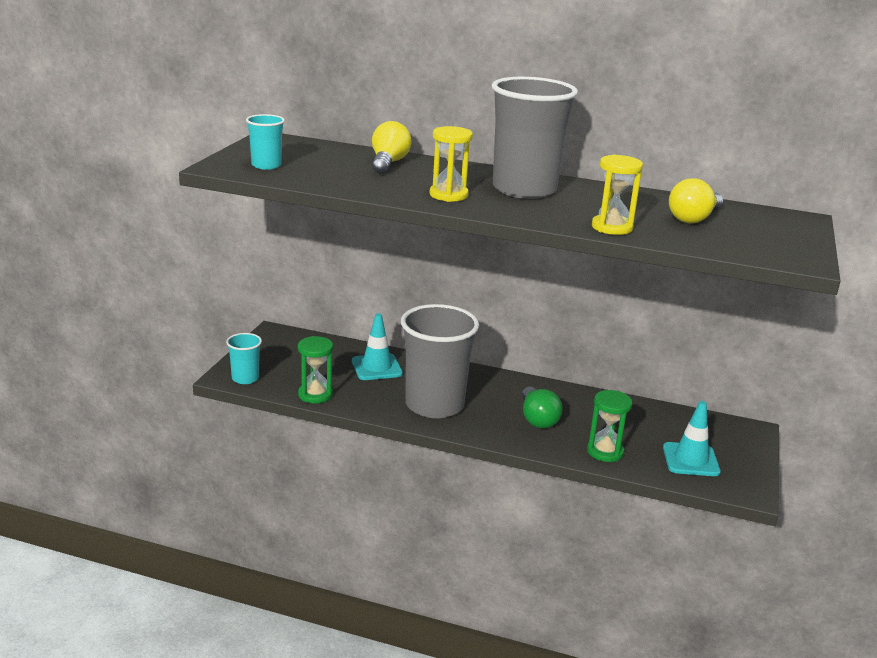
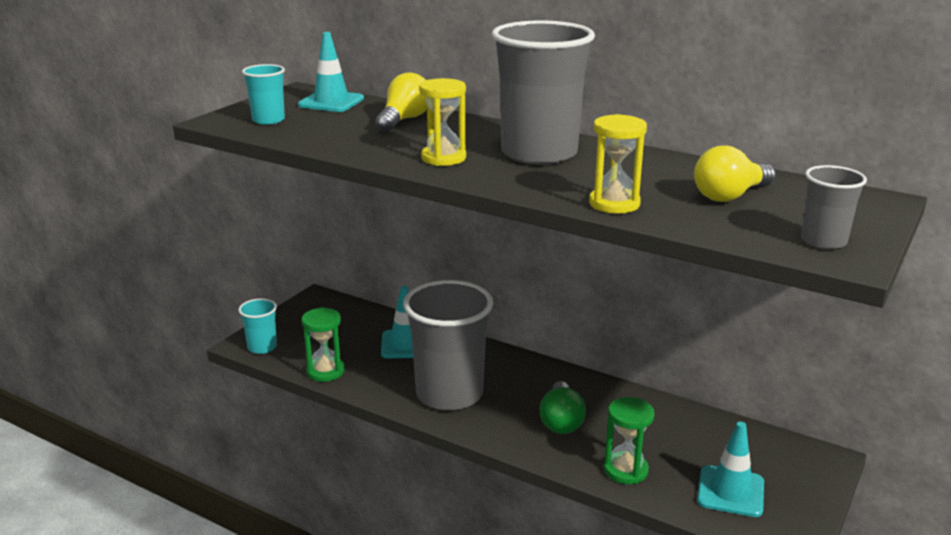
camera: 15 degrees right, 0 degrees up
none -> turquoise traffic cone [298,32,364,112]
none -> grey cup [801,165,867,249]

